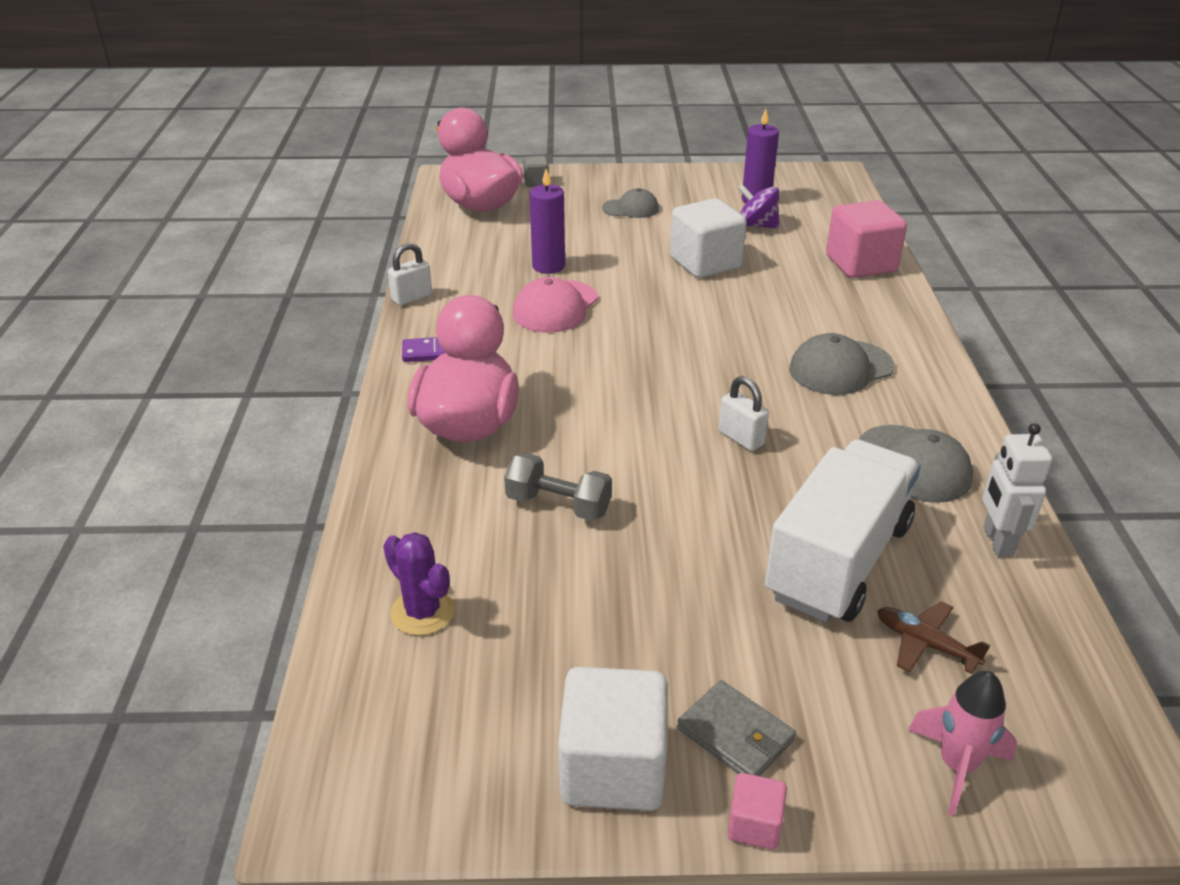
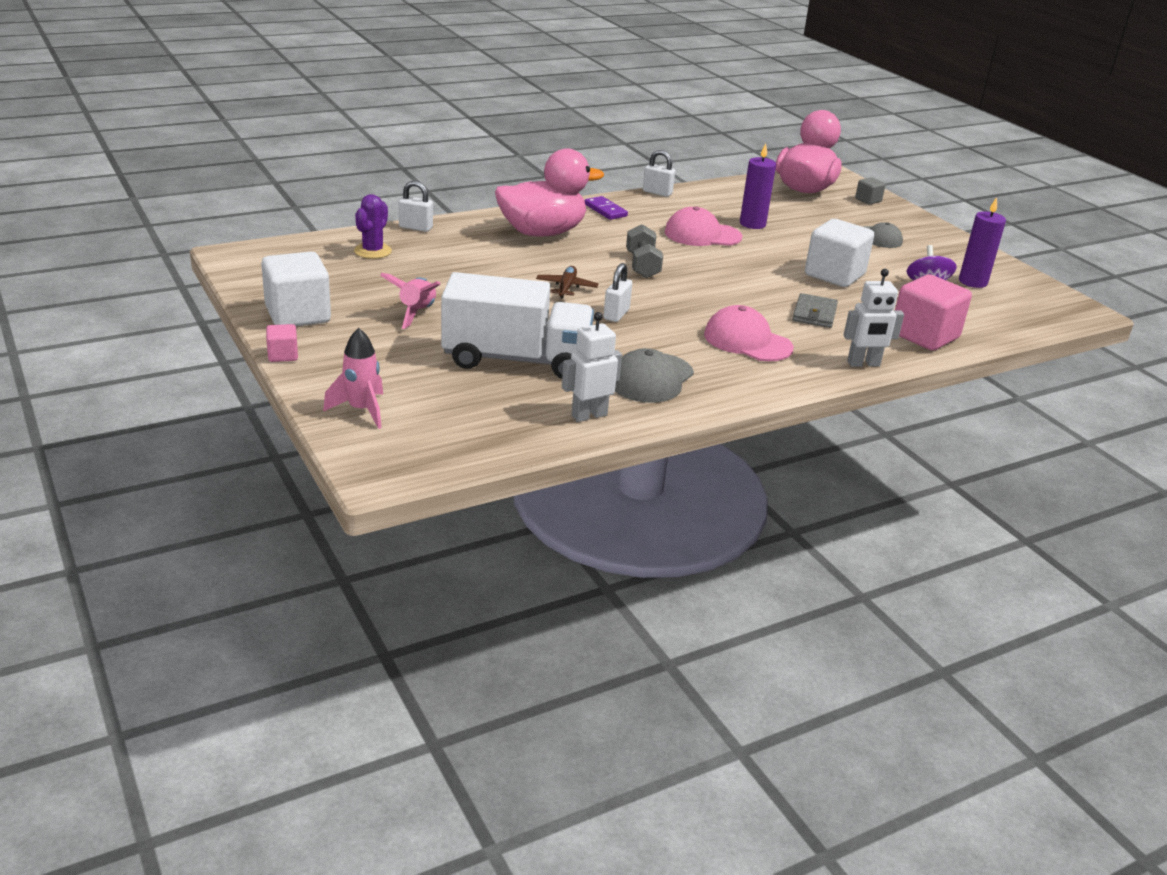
camera: 60 degrees right, 5 degrees down
grey dumbbell [504,453,612,521] -> grey dumbbell moved to [626,224,663,278]
grey wallet [677,680,796,776] -> grey wallet moved to [793,293,838,328]
grey cap [789,333,895,395] -> pink cap [704,305,794,361]
brown plane [877,601,991,674] -> brown plane moved to [536,266,598,298]
none -> pink rocket [380,273,441,329]
none -> white padlock [399,181,433,232]
none -> white robot [844,269,904,367]

